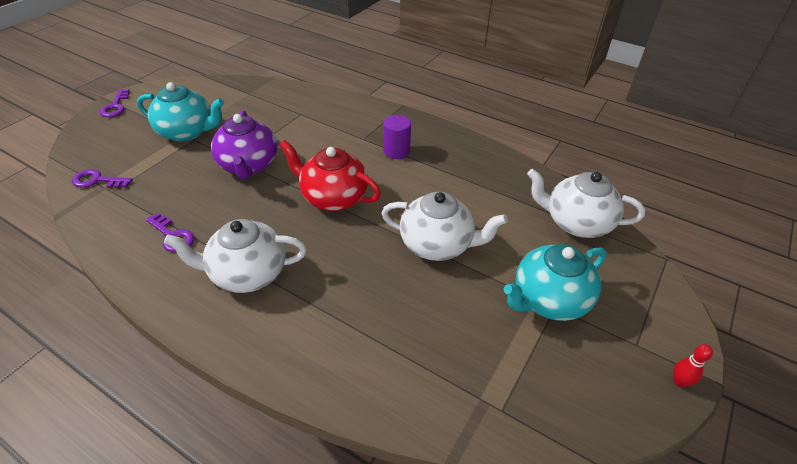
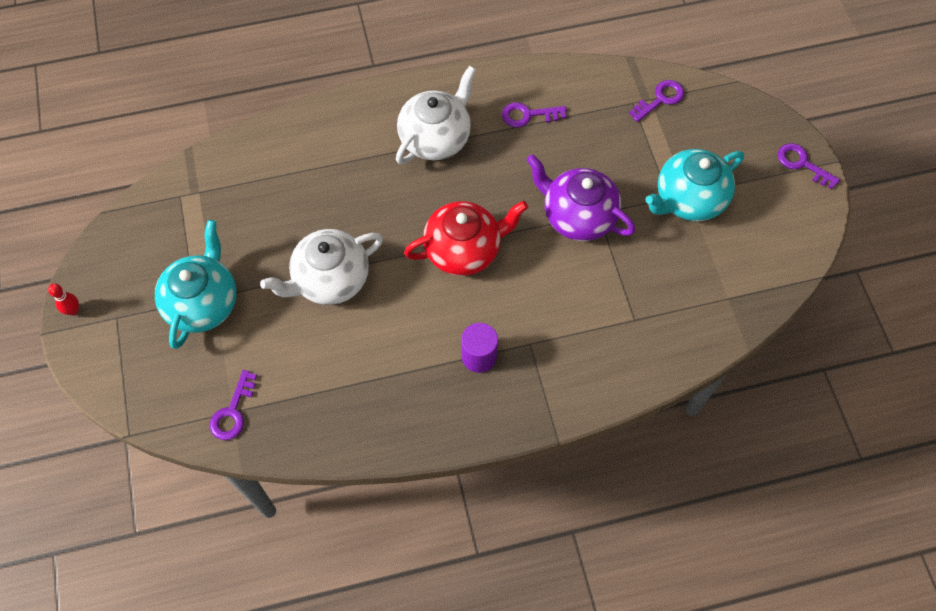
camera: 135 degrees right, 20 degrees up
white teapot [527,169,645,238] -> purple key [210,370,257,440]

